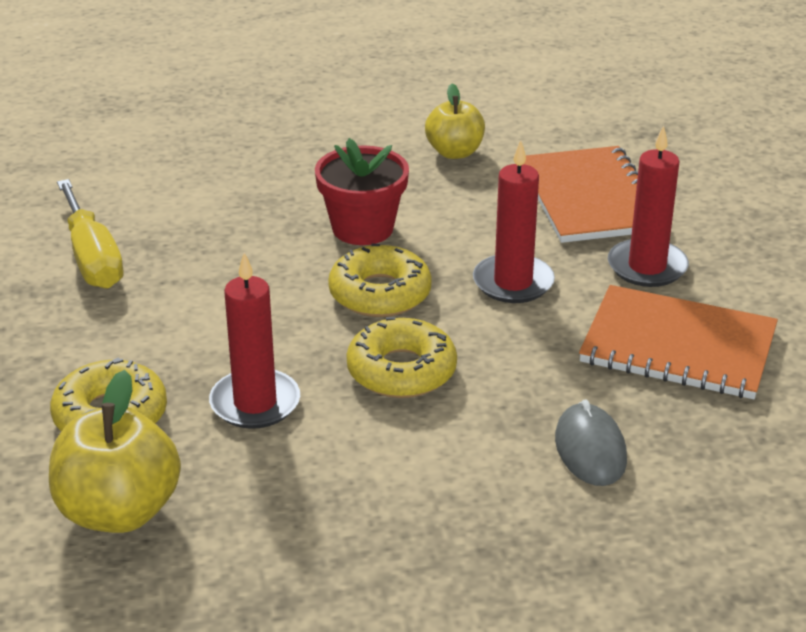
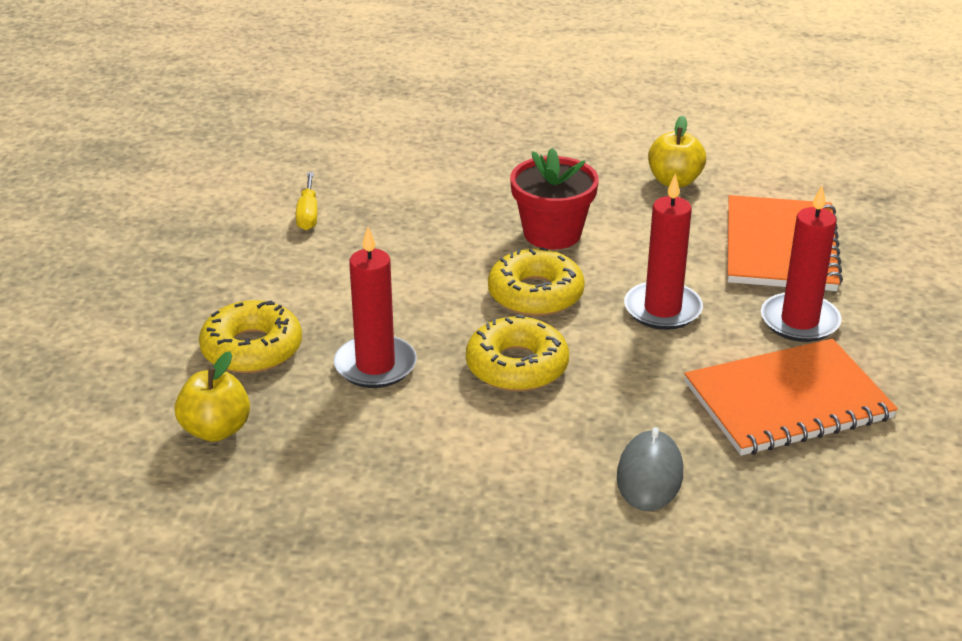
camera: 20 degrees right, 0 degrees up
yellow apple [49,370,181,533] -> yellow apple [175,351,250,442], size x0.65
yellow screwdriver [57,179,124,289] -> yellow screwdriver [296,172,318,230], size x0.58
orange notebook [579,285,778,399] -> orange notebook turned 60 degrees counterclockwise [684,339,898,456]

